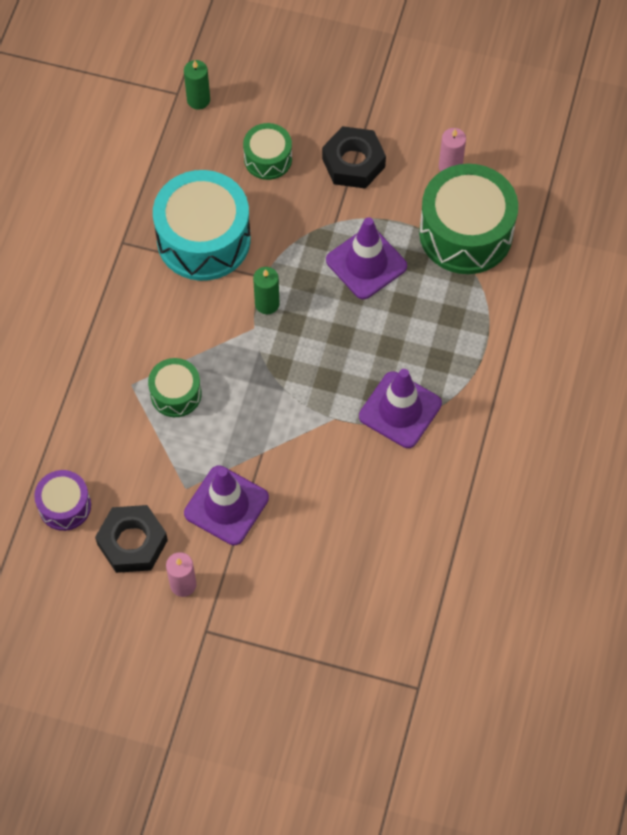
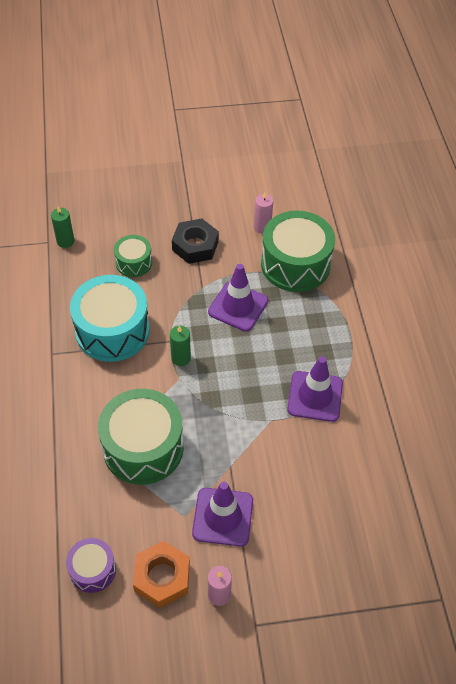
camera: 25 degrees left, 10 degrees down
black nut [95,505,168,573] -> orange nut [133,541,190,608]
green drum [148,358,202,417] -> green drum [98,389,184,485], size x1.91

